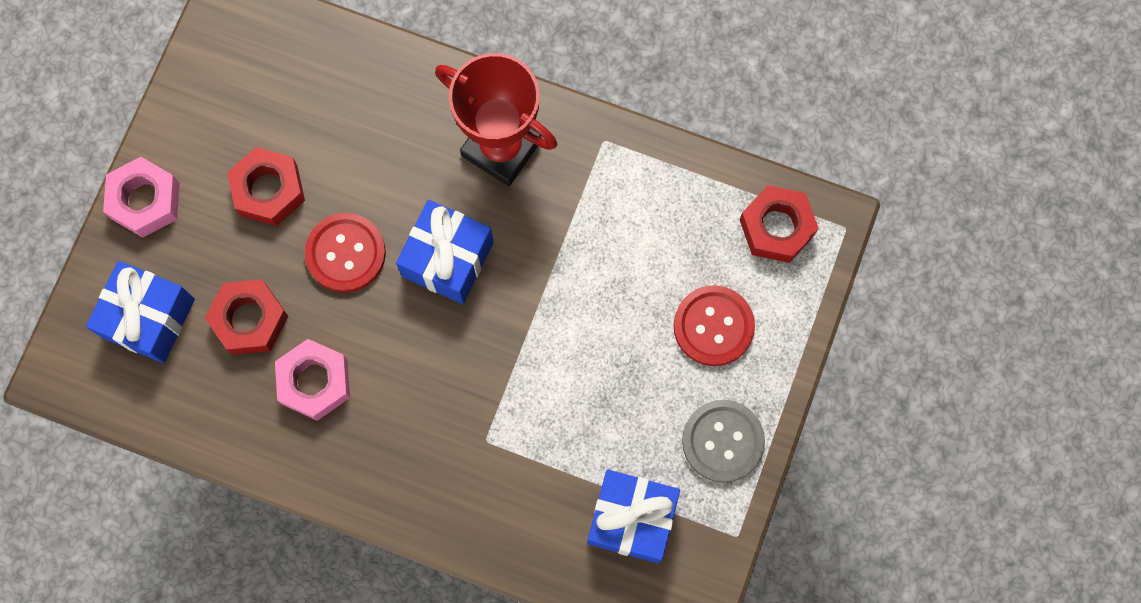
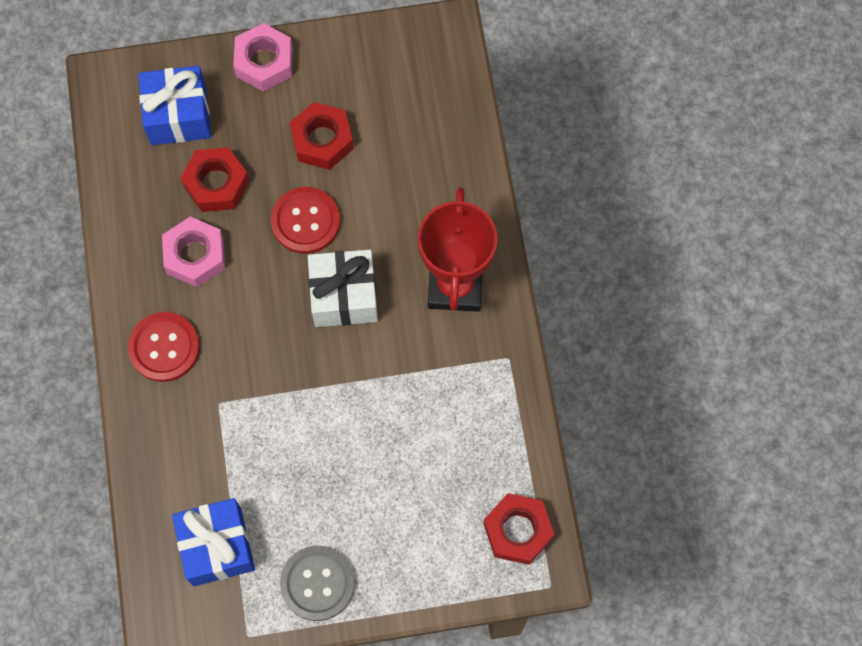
camera: 60 degrees right, 5 degrees down
blue gift [396,200,494,304] -> white gift [308,249,378,327]
red button [674,285,755,366] -> red button moved to [128,312,200,382]

